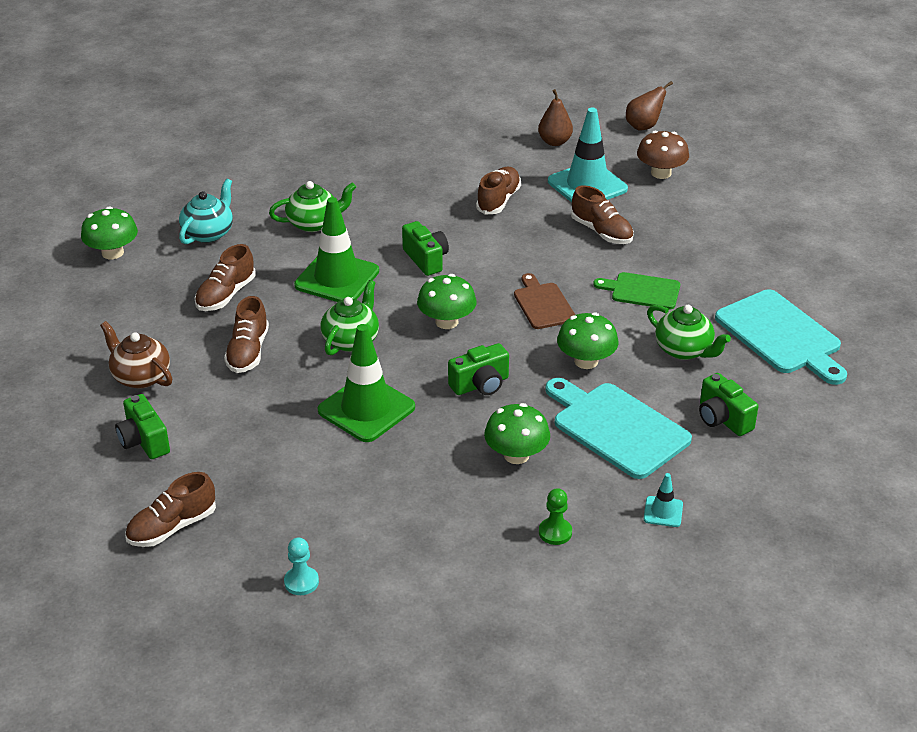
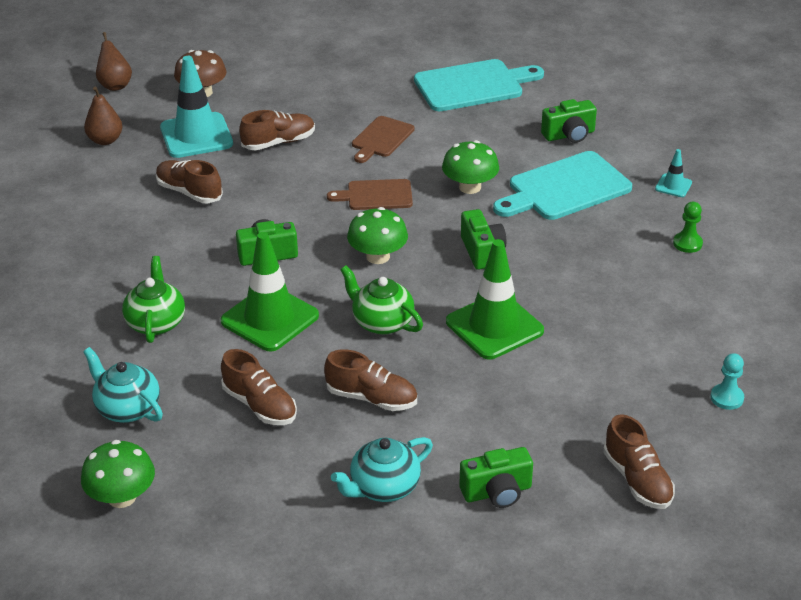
camera: 75 degrees left, 0 degrees up
brown teapot [100,321,173,388] -> turquoise teapot [331,437,433,502]
green mushroom [484,403,550,464] -> none
green cutting board [593,272,680,309] -> brown cutting board [352,116,415,163]
green teapot [647,305,731,360] -> none

